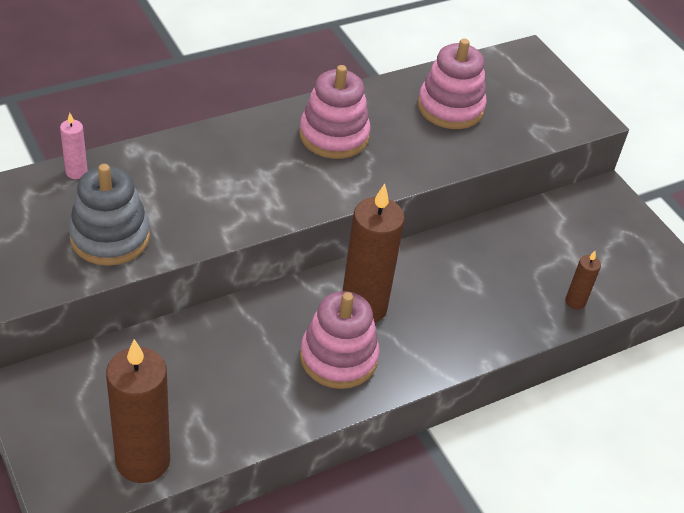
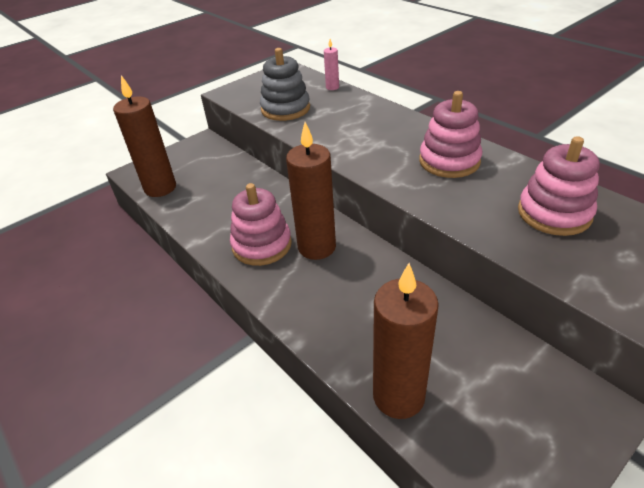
camera: 85 degrees right, 5 degrees down
brown candle [565,251,601,310] -> brown candle [373,263,439,419], size x2.19

